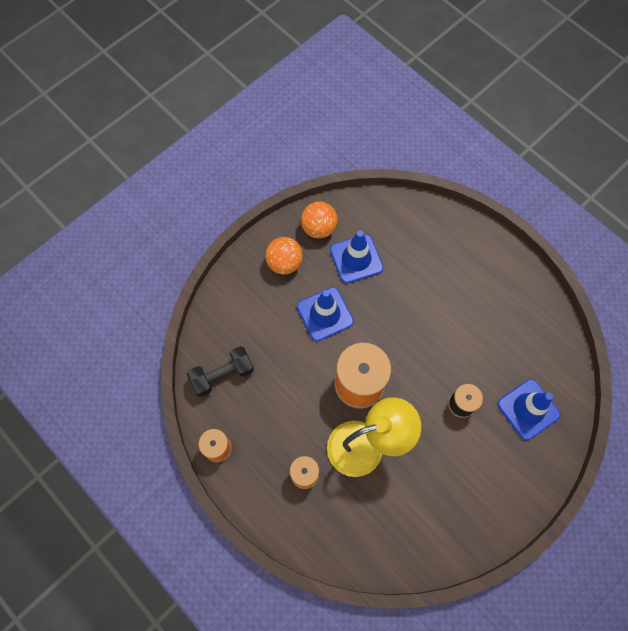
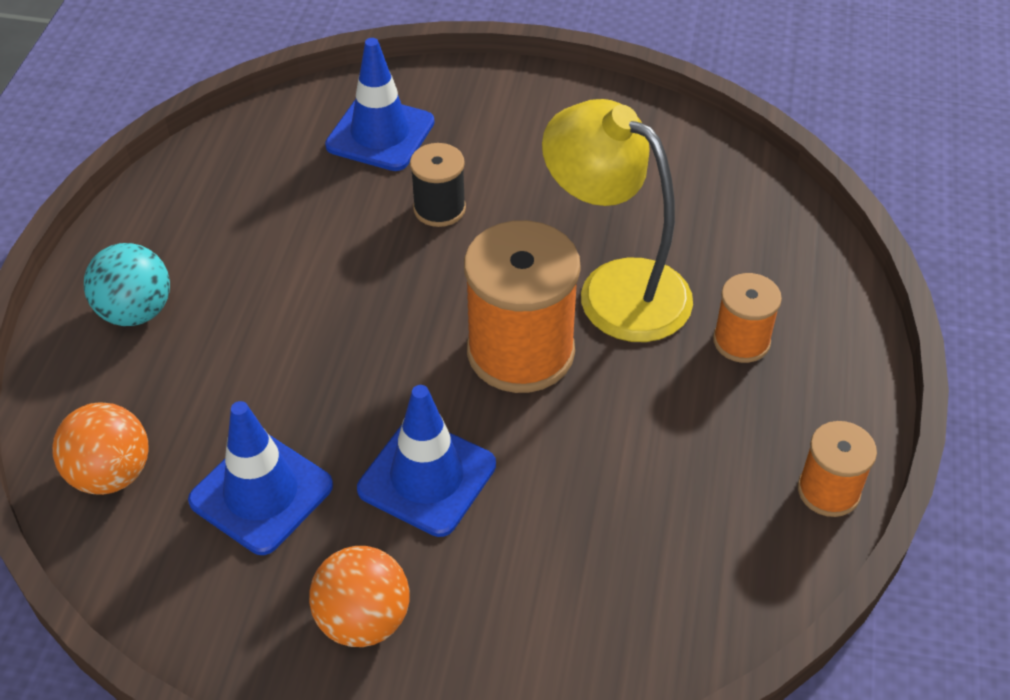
camera: 125 degrees left, 20 degrees down
black dumbbell [187,346,254,397] -> none
orange ball [301,202,337,239] -> orange ball moved to [52,402,149,495]
none -> turquoise ball [84,243,170,326]

